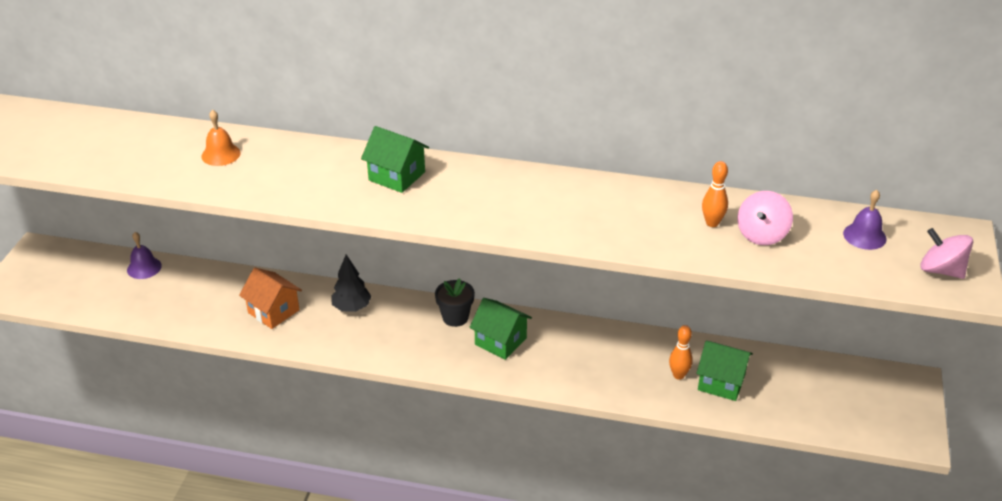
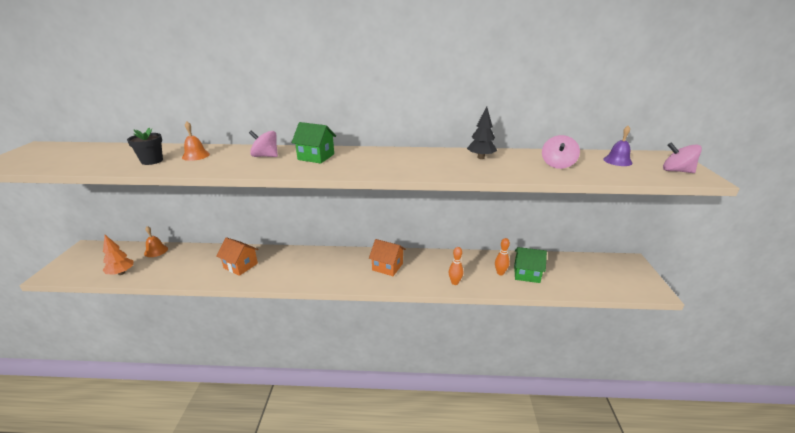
camera: 10 degrees left, 10 degrees down
purple bell [127,232,162,279] -> orange bell [144,226,168,257]
black tree [331,255,372,312] -> black tree moved to [467,106,497,159]
black flower pot [435,278,475,327] -> black flower pot moved to [127,128,163,165]
green house [469,298,532,360] -> orange house [369,239,406,276]
orange bowling pin [702,161,728,227] -> orange bowling pin moved to [449,247,463,285]
none -> orange tree [103,235,134,275]
none -> pink spinning top [249,130,278,157]

